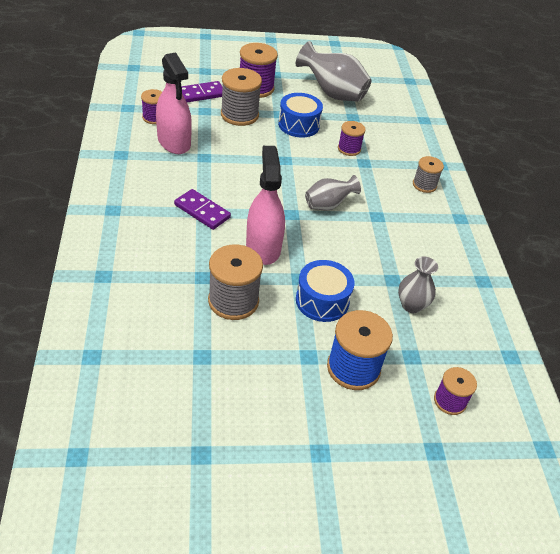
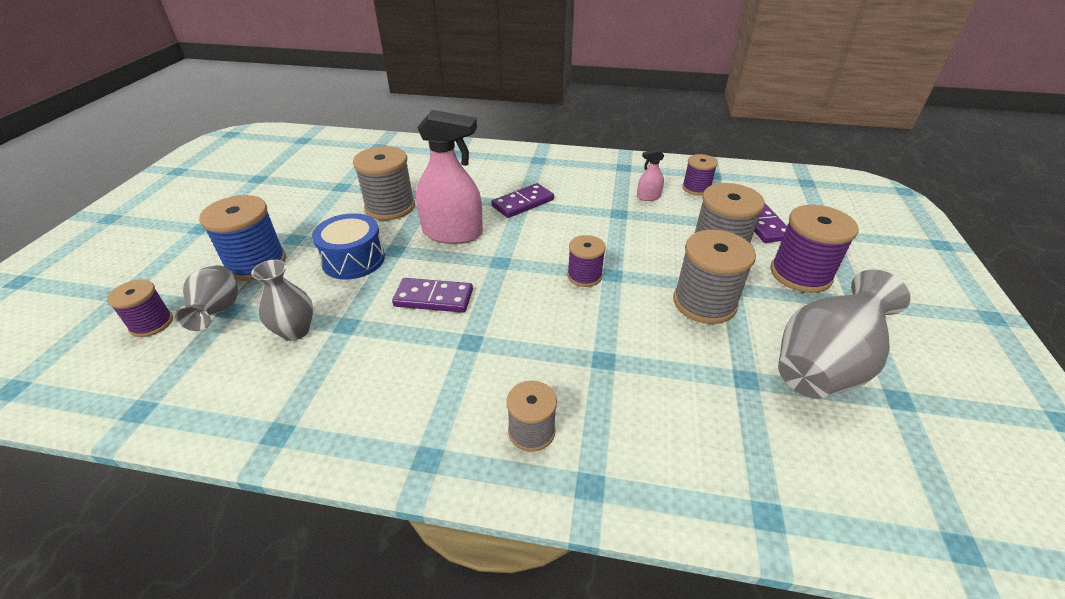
camera: 110 degrees right, 5 degrees down
pink spray bottle [156,52,192,154] -> pink spray bottle [637,149,665,201], size x0.45
blue drum [278,93,323,137] -> grey spool [673,230,756,324]
grey vase [305,175,361,211] -> grey vase moved to [175,265,238,331]
purple spool [338,121,366,156] -> purple spool moved to [567,235,606,287]
none -> purple domino [392,278,473,313]

